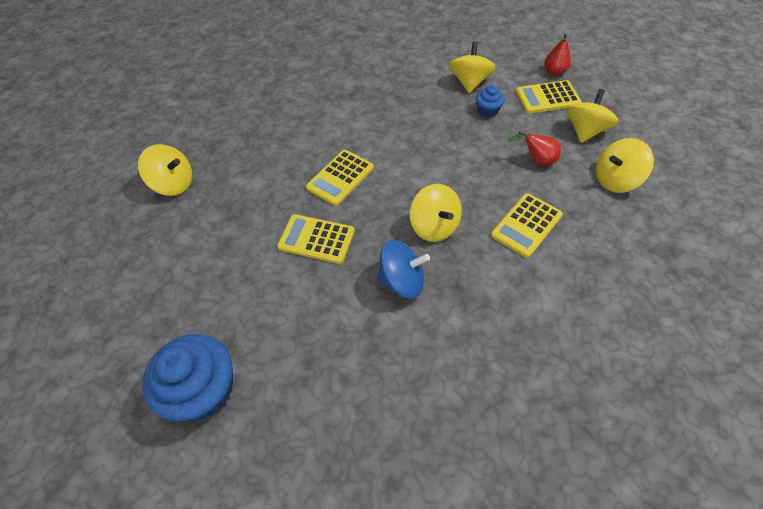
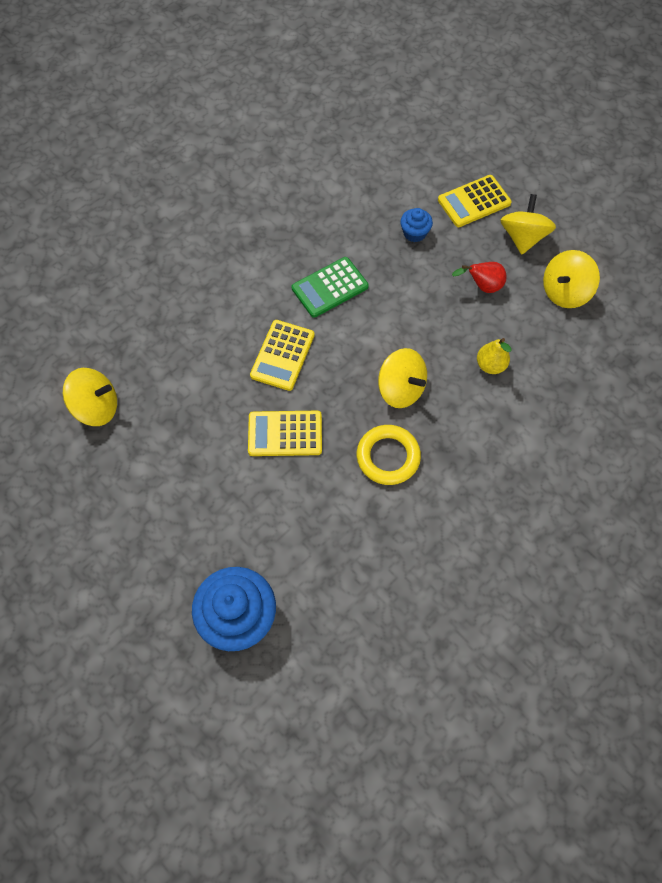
camera: 20 degrees left, 10 degrees up
blue spinning top [377,240,430,299] -> yellow ring [357,425,421,485]
yellow spinning top [449,42,496,93] -> none
yellow calculator [491,193,563,258] -> yellow pear [477,338,512,374]
red pear [544,33,571,76] -> none
none -> green calculator [292,257,369,318]

